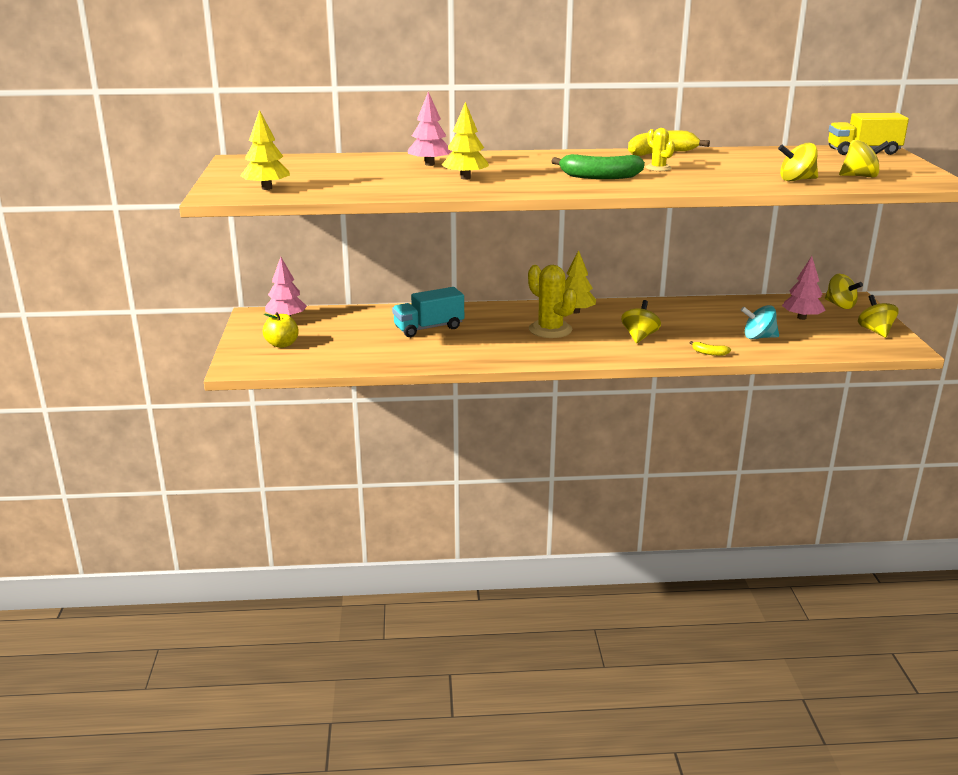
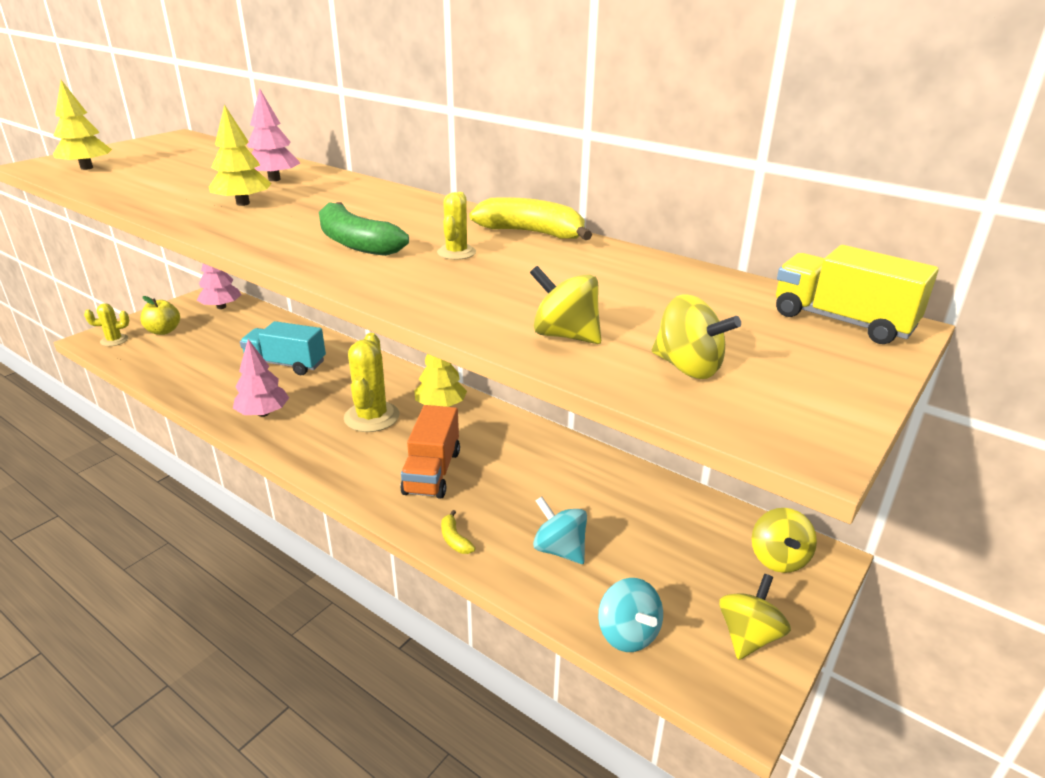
camera: 40 degrees right, 5 degrees up
yellow spinning top [621,300,661,343] -> orange truck [400,405,460,499]
pink tree [782,256,826,320] -> pink tree moved to [233,339,289,417]
none -> yellow cactus [84,303,129,346]
none -> turquoise spinning top [598,578,663,652]

